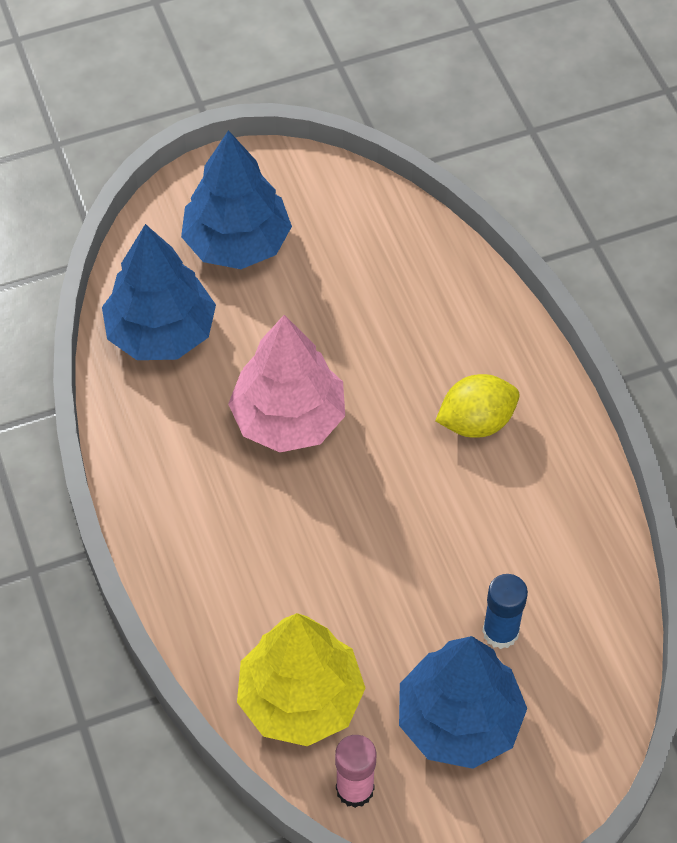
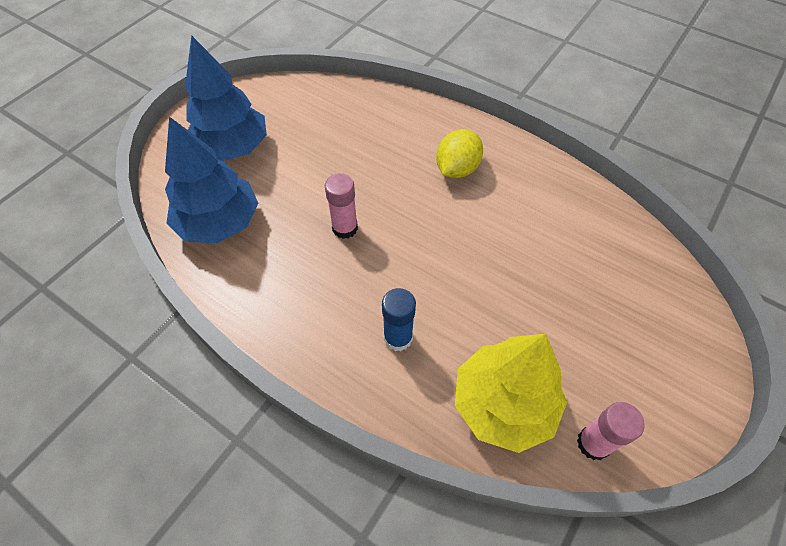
camera: 35 degrees left, 0 degrees up
pink tree [228,315,345,452] -> pink glue stick [325,173,358,239]
blue tree [399,636,527,769] -> none
blue glue stick [482,574,528,649] -> blue glue stick moved to [382,288,416,351]

